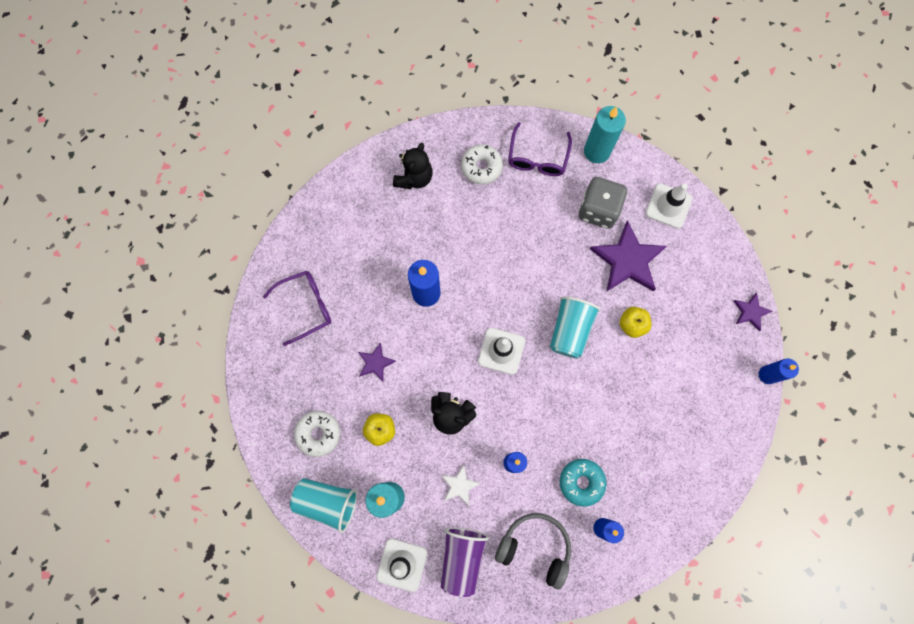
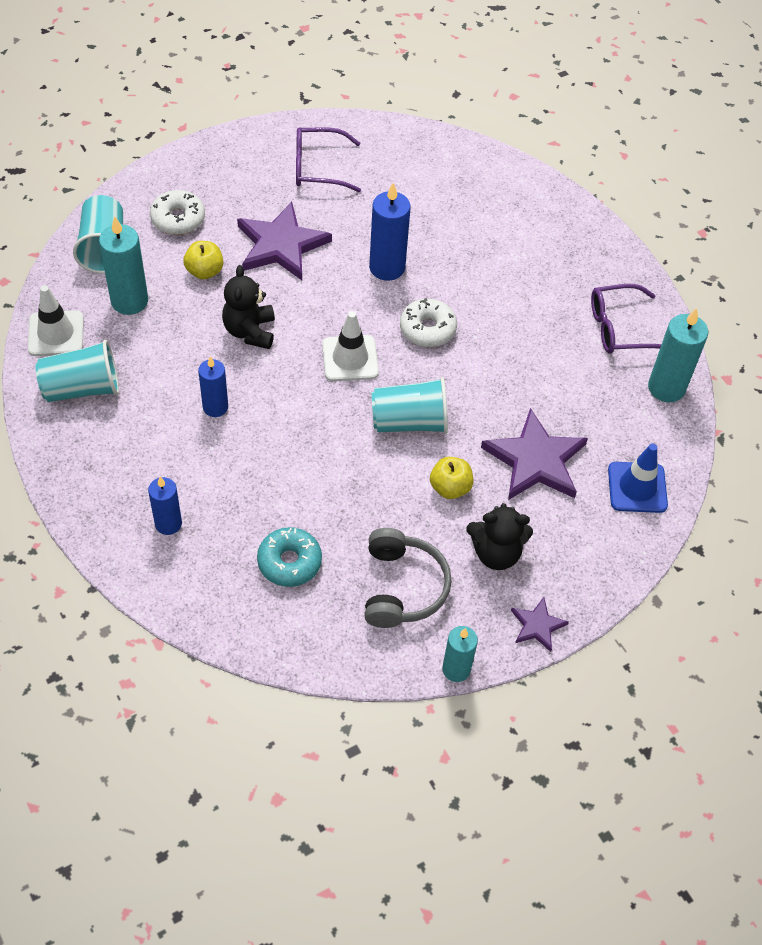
camera: 65 degrees right, 20 degrees down
purple glasses [263,270,331,346] -> purple glasses turned 135 degrees clockwise [296,127,361,192]
purple star [358,343,396,381] -> purple star [237,202,332,280], size x1.98
black teddy bear [393,143,433,189] -> black teddy bear moved to [466,503,533,570]
white star [441,465,481,506] -> none
purple cup [441,528,489,597] -> turquoise cup [36,340,119,402]
white donut [461,144,503,185] -> white donut moved to [400,298,457,347]
grey headphones [495,513,571,589] -> grey headphones moved to [364,528,452,628]
turquoise donut [560,459,607,507] -> turquoise donut moved to [257,527,322,587]
grey dice [579,177,627,229] -> none
white traffic cone [646,183,692,229] -> blue traffic cone [608,444,668,513]
blue candle [759,359,799,384] -> turquoise candle [442,626,478,682]

